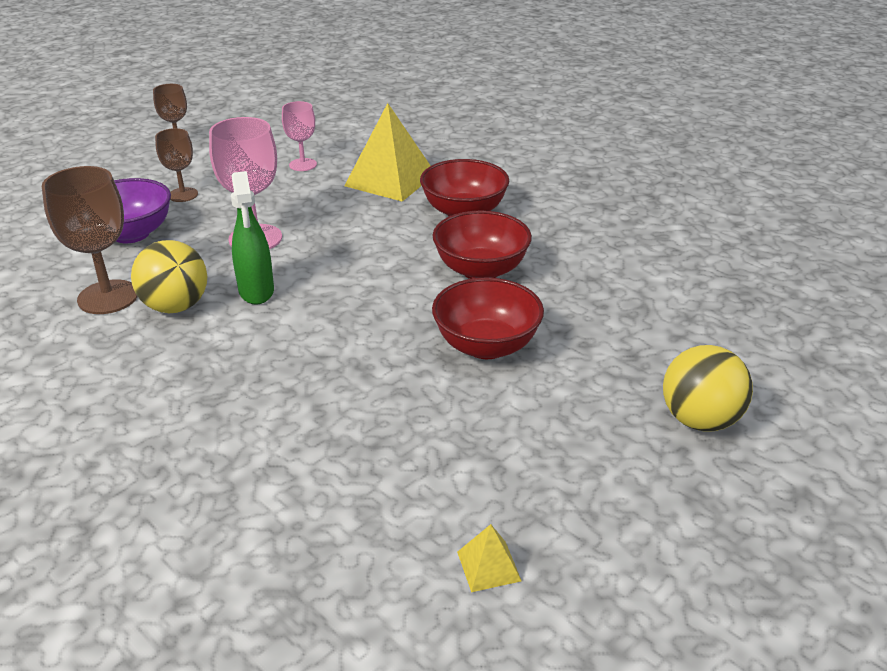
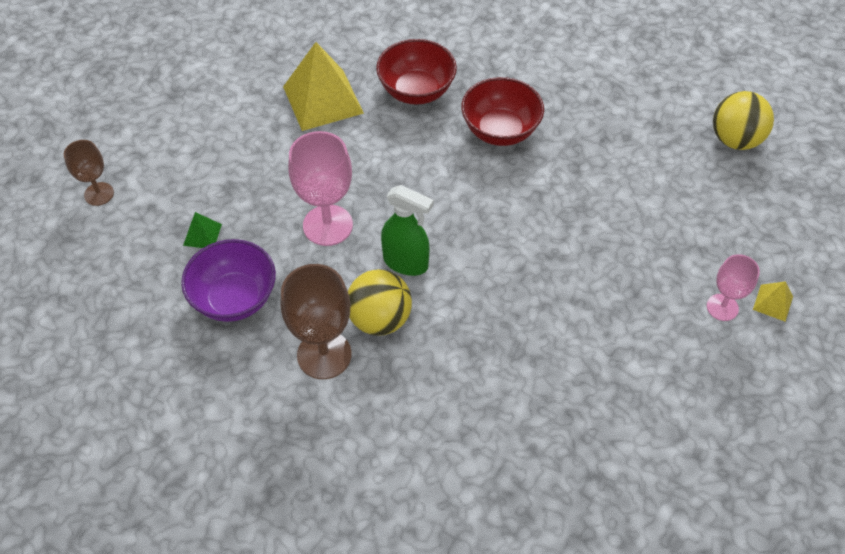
camera: 50 degrees left, 20 degrees up
brown goblet [155,128,198,202] -> green pyramid [183,212,222,248]
pink goblet [282,101,317,171] -> pink goblet moved to [707,254,760,321]
red bowl [432,277,544,359] -> none

